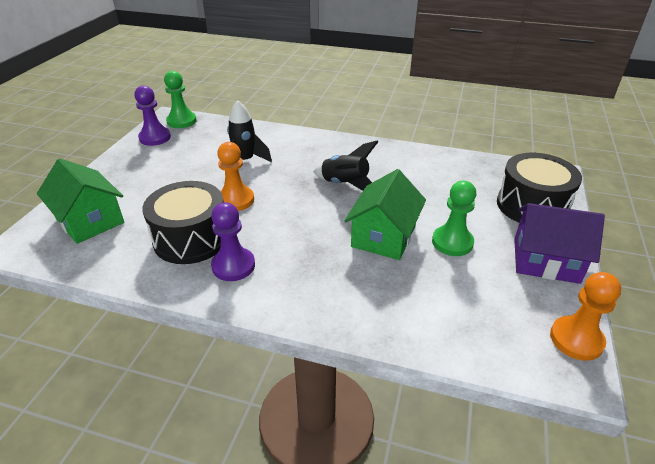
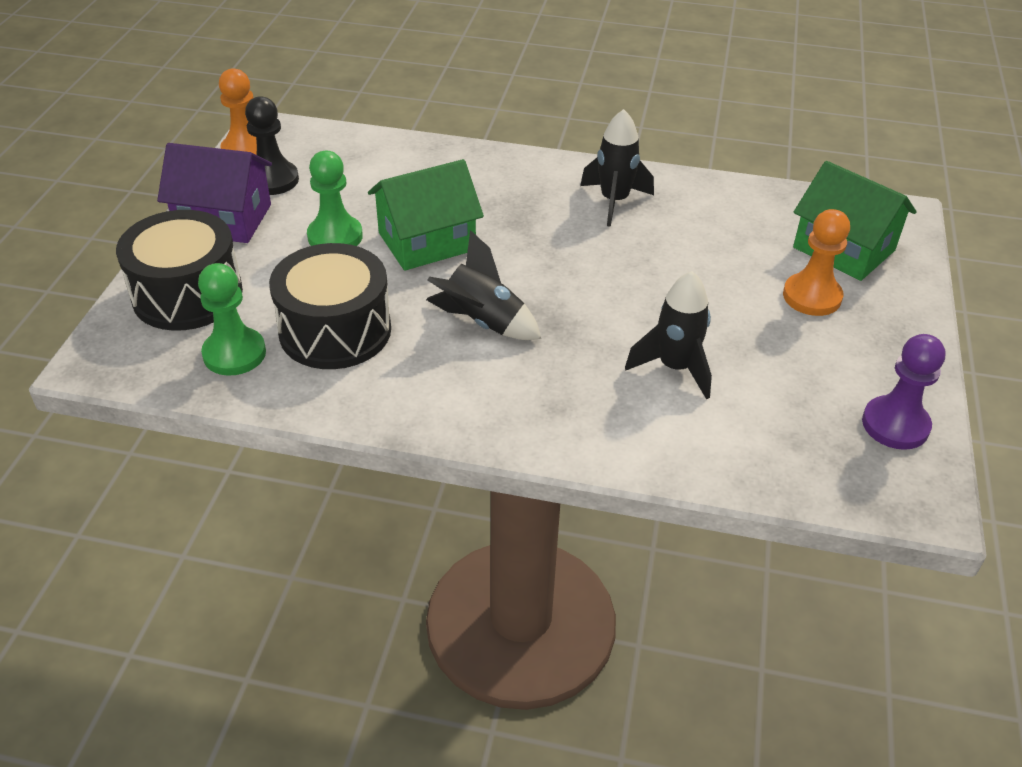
camera: 175 degrees right, 5 degrees up
black drum [142,181,224,264] -> black drum moved to [269,243,391,369]
green pawn [164,71,197,128] -> green pawn moved to [198,263,266,376]
purple pawn [211,202,255,281] -> black rocket [580,109,654,227]
orange pawn [217,142,254,211] -> orange pawn moved to [783,209,850,316]
green house [344,169,426,260] -> green house turned 45 degrees clockwise [368,159,484,271]
none -> black pawn [245,96,299,195]

